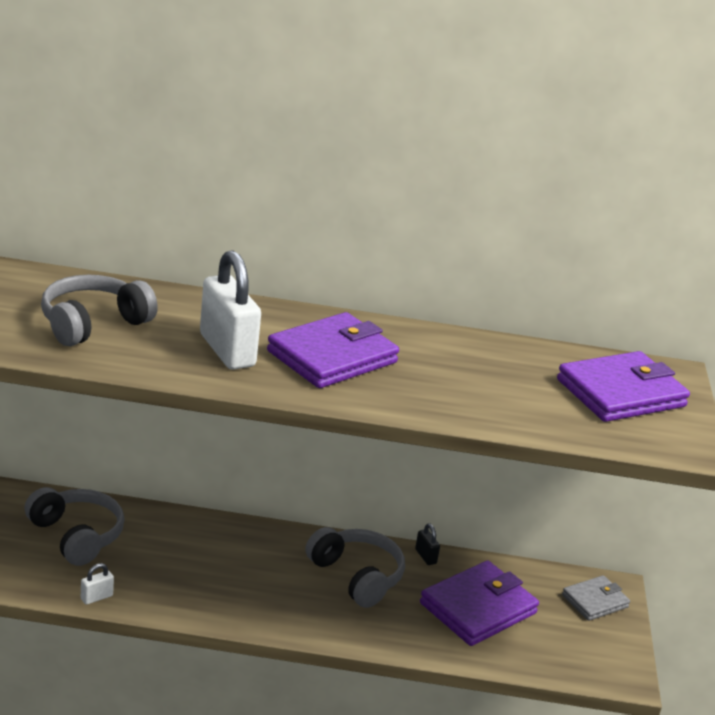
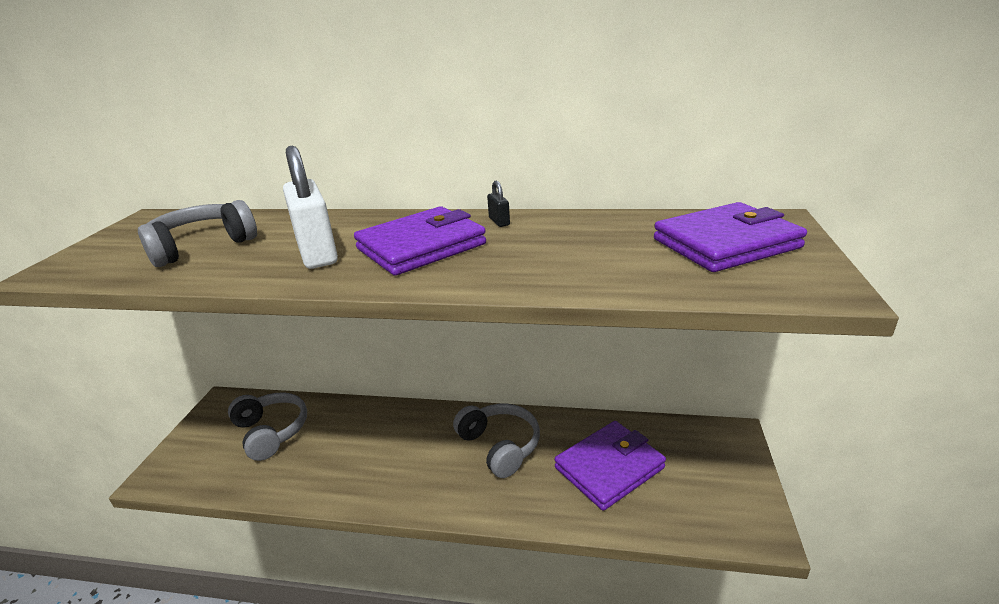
camera: 10 degrees right, 0 degrees up
white padlock [81,563,114,605] -> none
black padlock [415,523,440,565] -> black padlock moved to [487,181,510,227]
grey wallet [562,575,630,621] -> none

